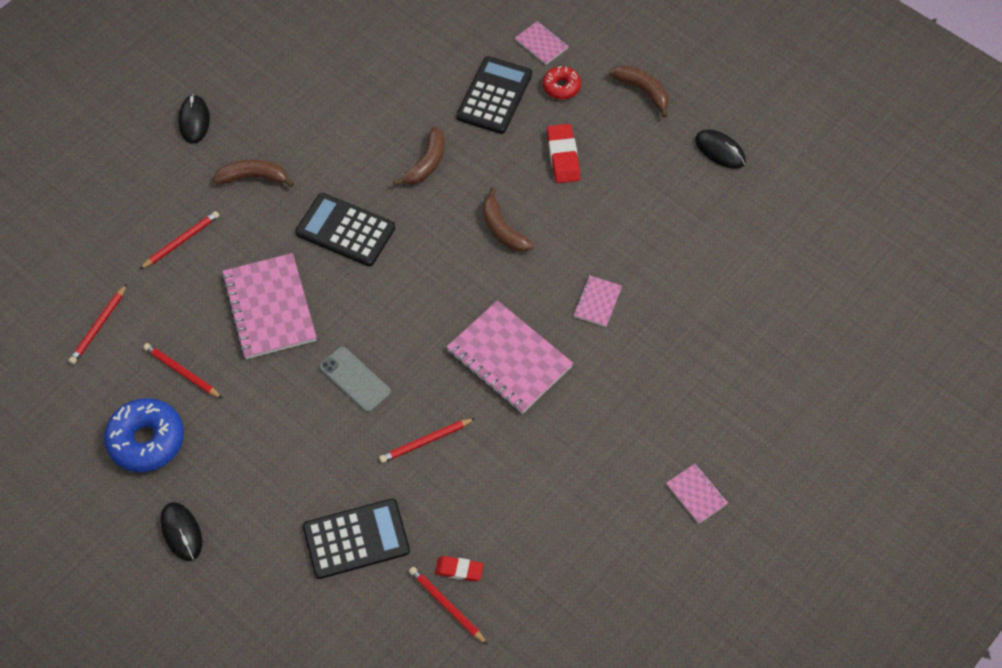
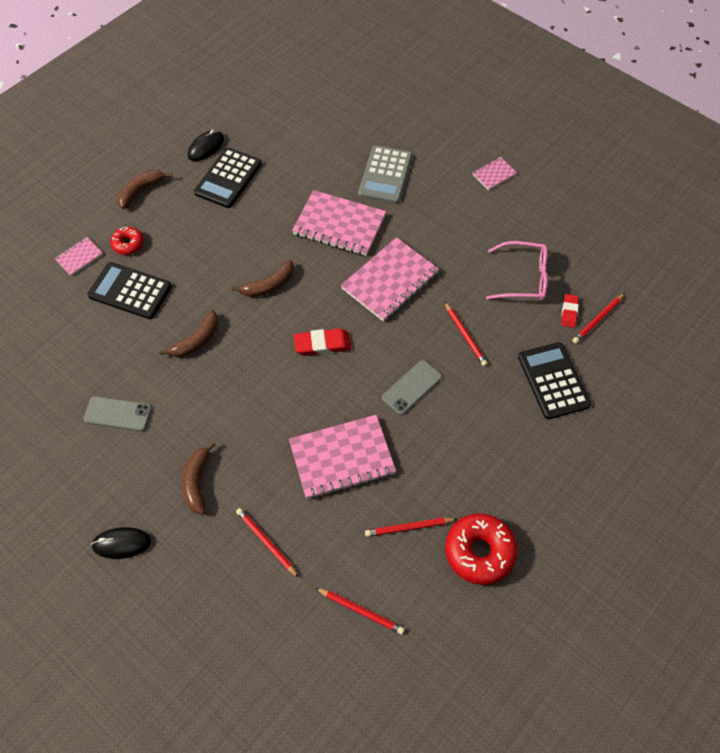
camera: 90 degrees left, 0 degrees up
blue donut [104,398,184,472] -> red donut [445,513,518,585]
red pencil [143,343,223,399] -> red pencil turned 45 degrees clockwise [365,518,457,537]
black mouse [160,502,202,561] -> none
black calculator [295,193,395,266] -> black calculator moved to [194,148,262,208]
brown banana [393,127,445,185] -> brown banana turned 105 degrees clockwise [160,310,219,357]
red eraser [547,124,580,183] -> red eraser moved to [294,329,352,356]
pink notebook [573,275,622,327] -> pink notebook [292,190,386,256], size x2.08
none -> grey phone [84,396,152,431]
none -> grey calculator [358,145,412,204]
none -> pink glasses [486,241,548,300]

